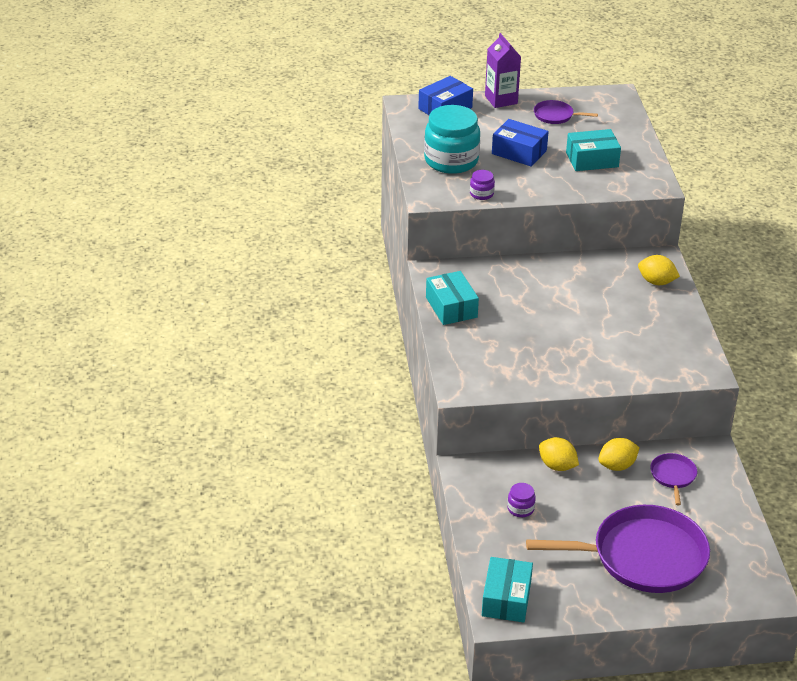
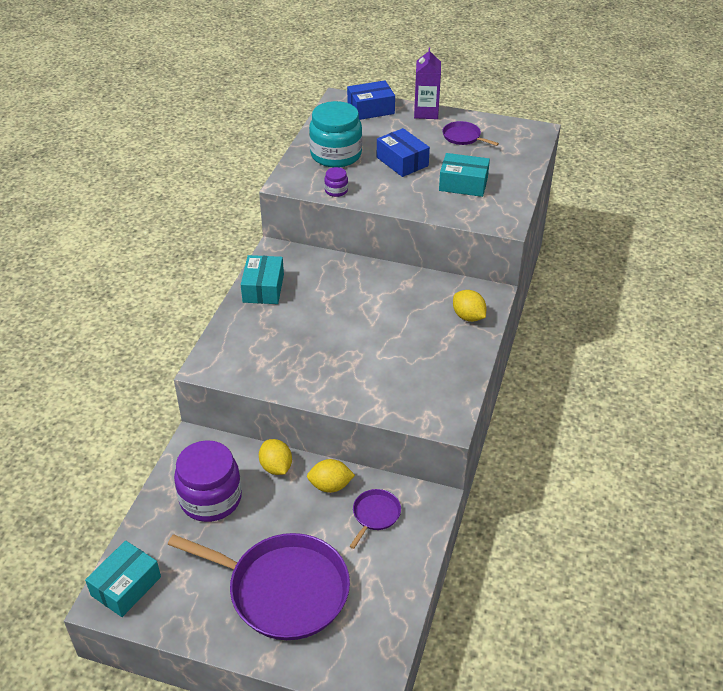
camera: 25 degrees right, 5 degrees up
purple jar [507,483,536,517] -> purple jar [174,440,242,522], size x2.32

